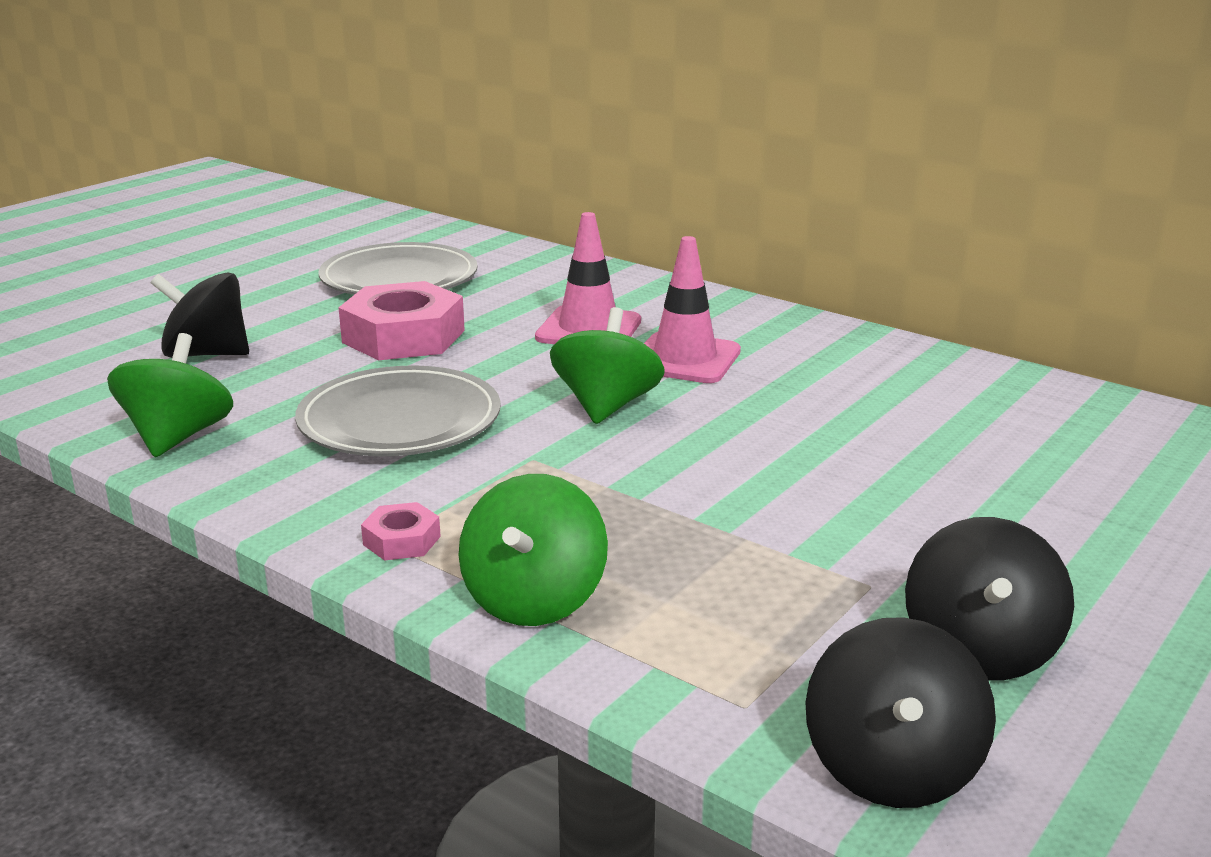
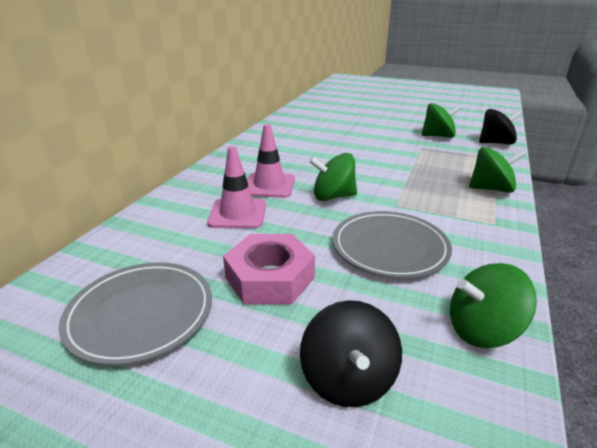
camera: 105 degrees left, 5 degrees up
pink nut [361,502,441,561] -> none
black spinning top [905,517,1074,680] -> green spinning top [421,103,462,138]

